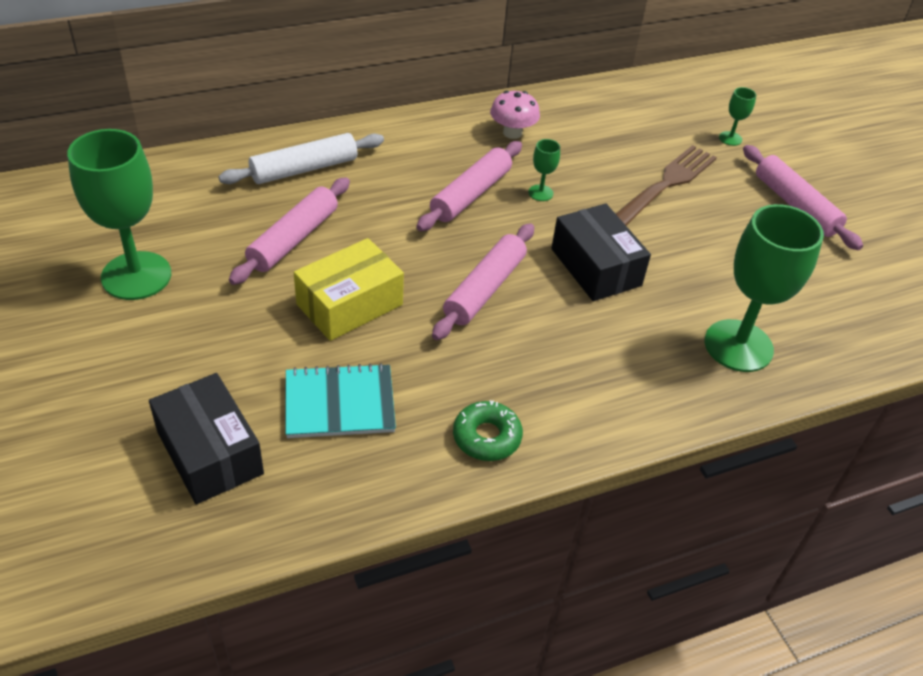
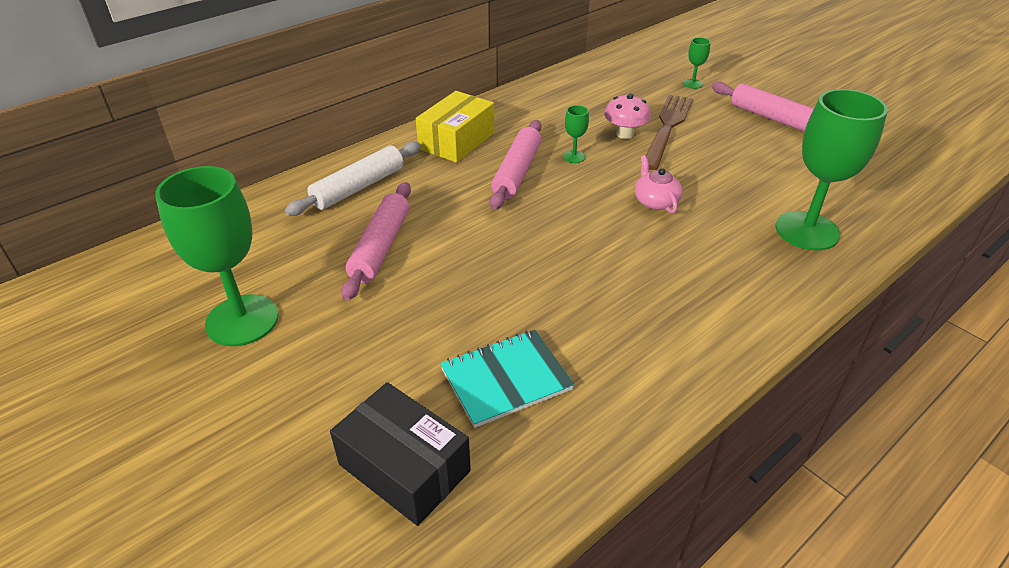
camera: 15 degrees left, 5 degrees down
yellow box [294,238,404,341] -> yellow box moved to [416,91,494,163]
pink rolling pin [432,223,534,340] -> none
green donut [453,400,523,461] -> none
pink mushroom [490,91,540,139] -> pink mushroom moved to [604,94,651,139]
black box [551,203,651,301] -> pink teapot [635,155,683,213]

